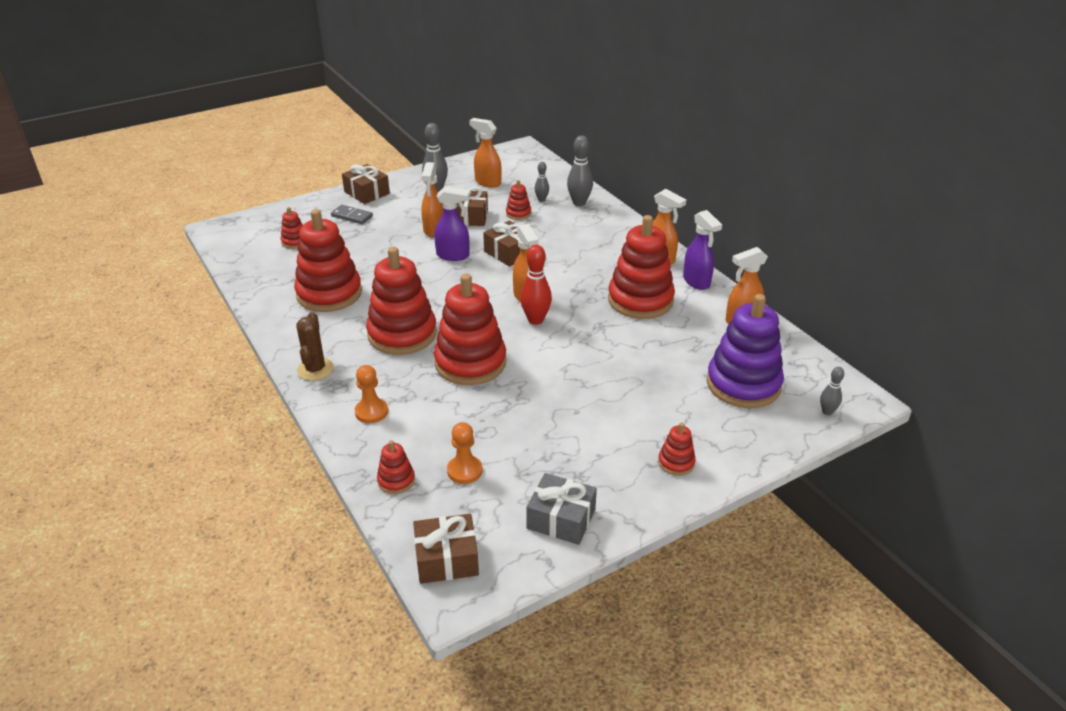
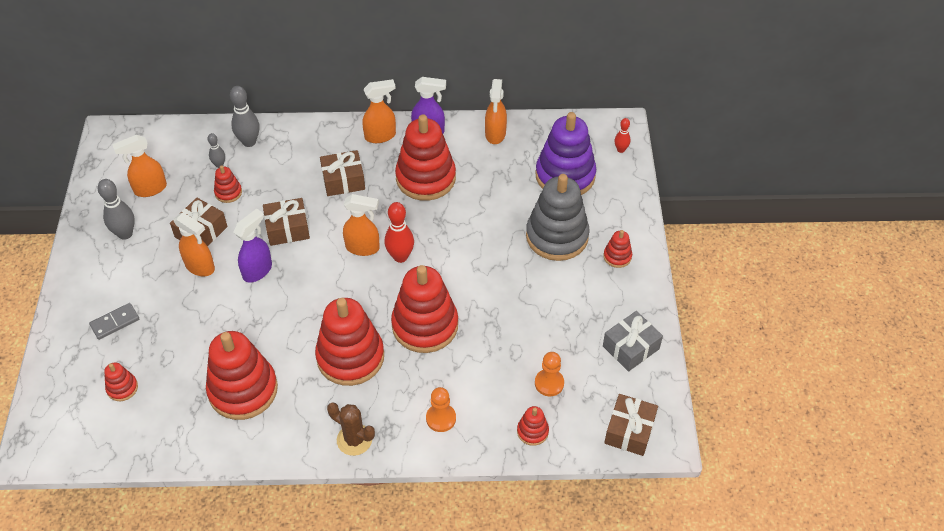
camera: 60 degrees left, 15 degrees up
brown gift [342,164,390,204] -> brown gift moved to [320,150,365,196]
grey bowling pin [820,367,844,415] -> red bowling pin [615,118,630,153]
none -> grey stacking toy [526,174,590,261]

